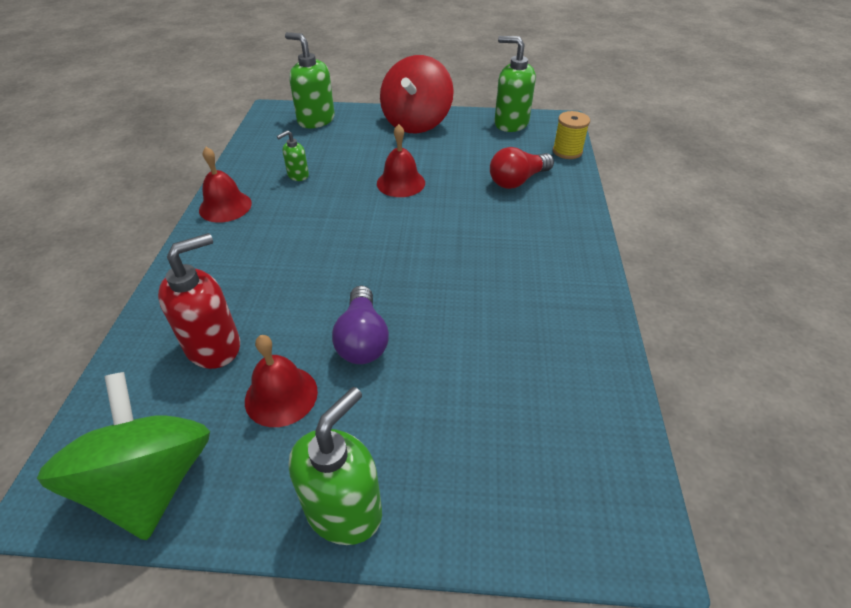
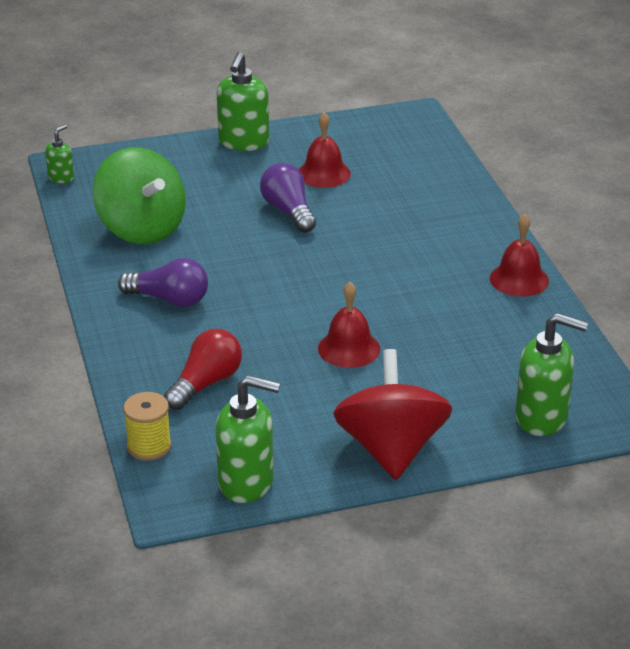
camera: 160 degrees right, 10 degrees down
green spinning top [37,372,210,540] -> green spinning top moved to [93,147,186,244]
red soap dispenser [158,233,240,369] -> none
green soap dispenser [277,130,309,181] -> green soap dispenser moved to [45,124,74,183]
none -> purple light bulb [118,258,208,307]

